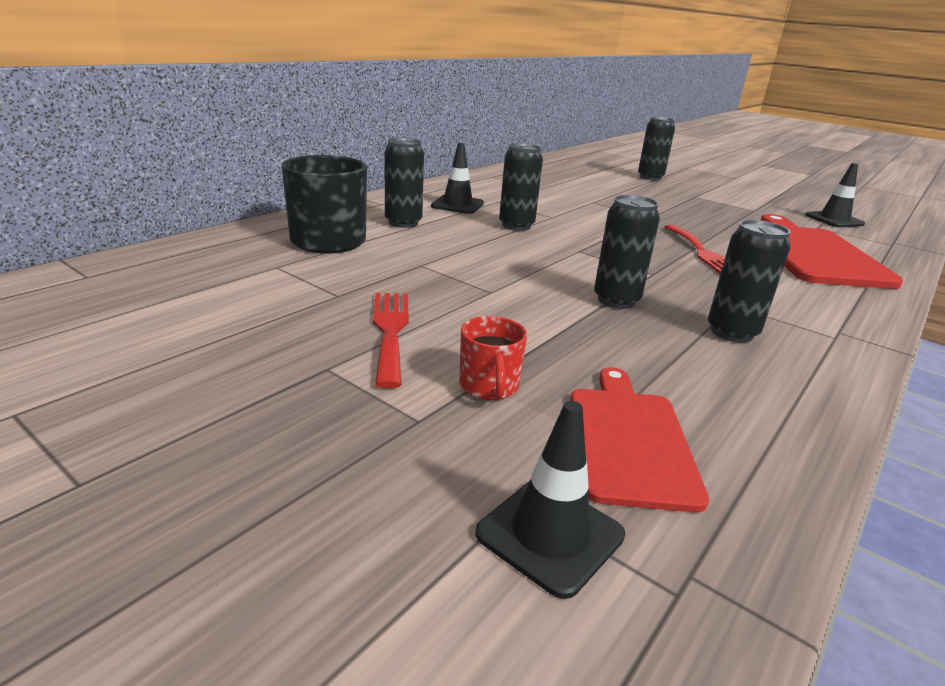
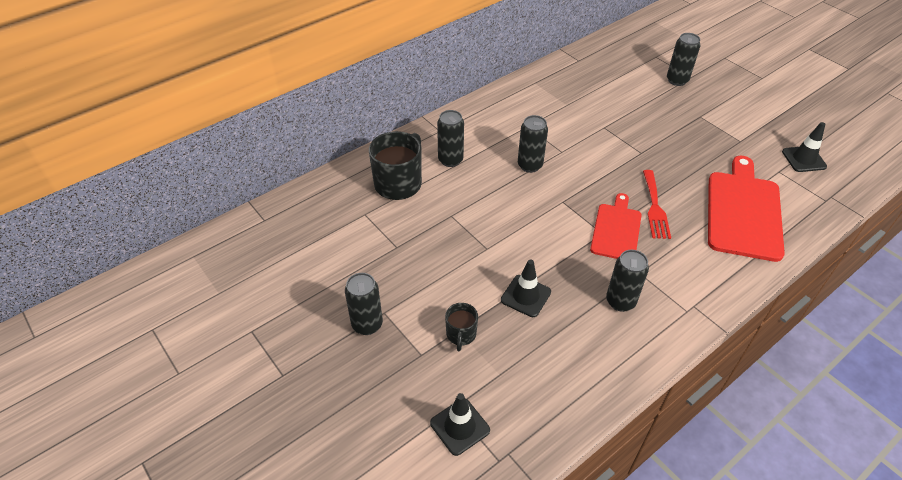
camera: 15 degrees right, 20 degrees up
red fork [373,293,409,388] -> none
black traffic cone [431,143,484,214] -> black traffic cone moved to [501,260,551,317]
red mug [459,316,527,401] -> black mug [445,303,478,352]
red cutting board [570,367,709,513] -> red cutting board moved to [590,193,642,259]
black can [594,195,660,309] -> black can moved to [345,273,383,335]

